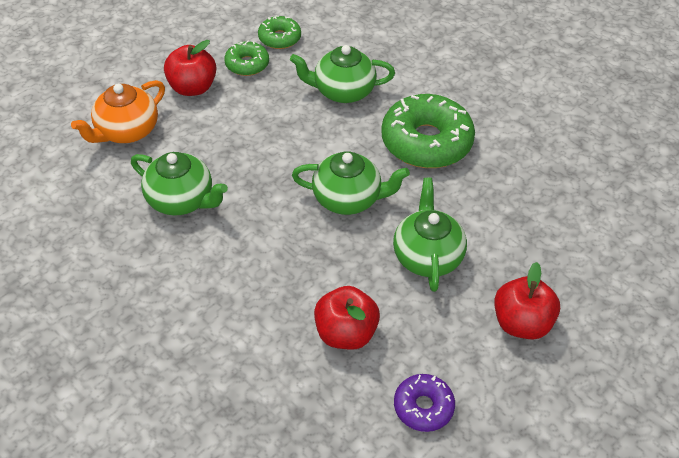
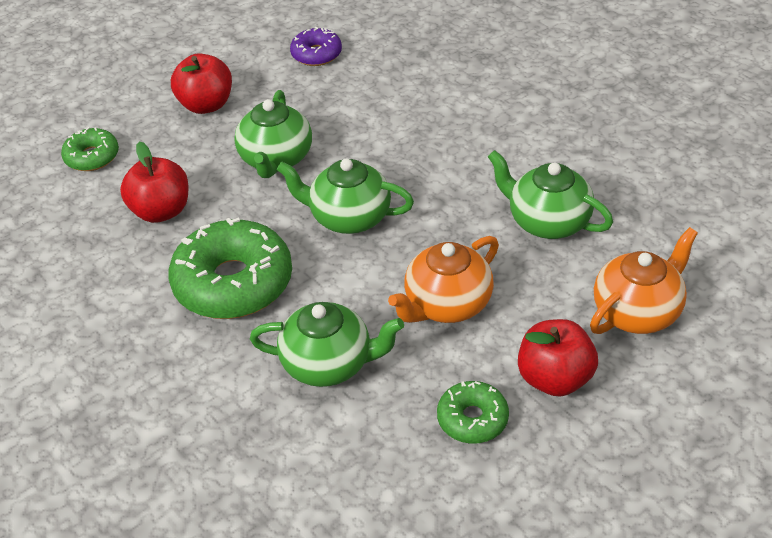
camera: 170 degrees left, 5 degrees down
green donut [258,16,301,49] -> green donut moved to [61,127,119,171]
red apple [314,286,380,350] -> red apple moved to [120,141,188,223]
none -> orange teapot [388,236,499,323]

